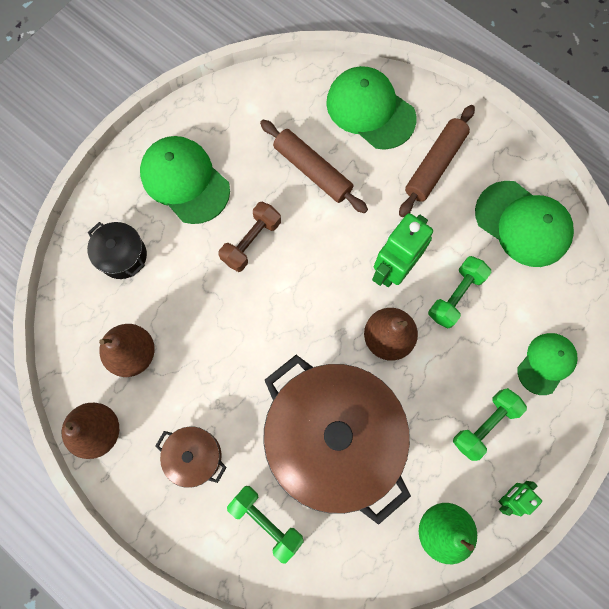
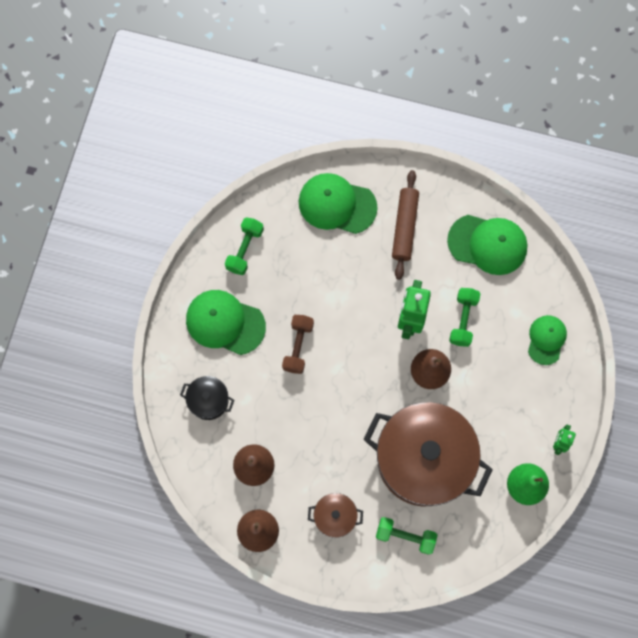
camera: 25 degrees left, 0 degrees up
brown rolling pin [260,120,368,213] -> none
green dumbbell [453,388,527,461] -> green dumbbell moved to [225,217,264,275]

